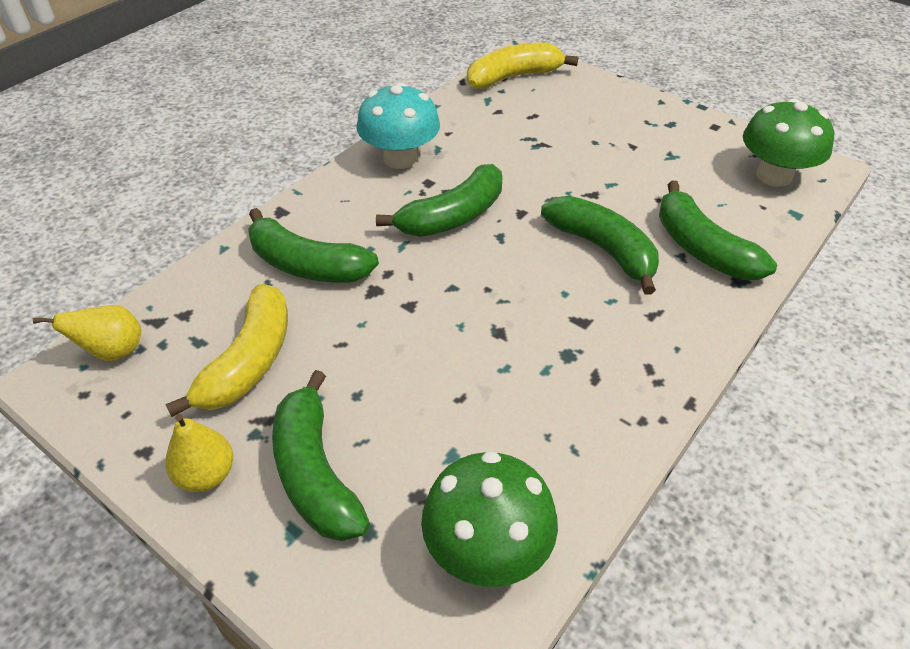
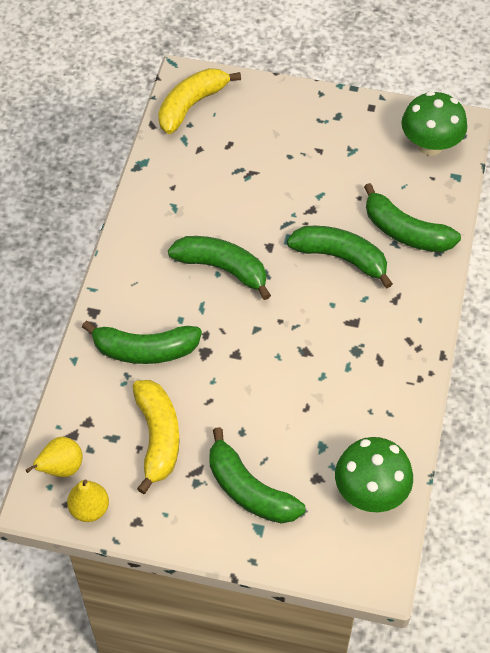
camera: 25 degrees left, 10 degrees up
yellow pear [165,414,233,492] -> yellow pear moved to [67,480,109,522]
turquoise mushroom [357,82,440,169] -> none
green banana [376,164,502,237] -> green banana turned 90 degrees counterclockwise [168,236,271,300]

